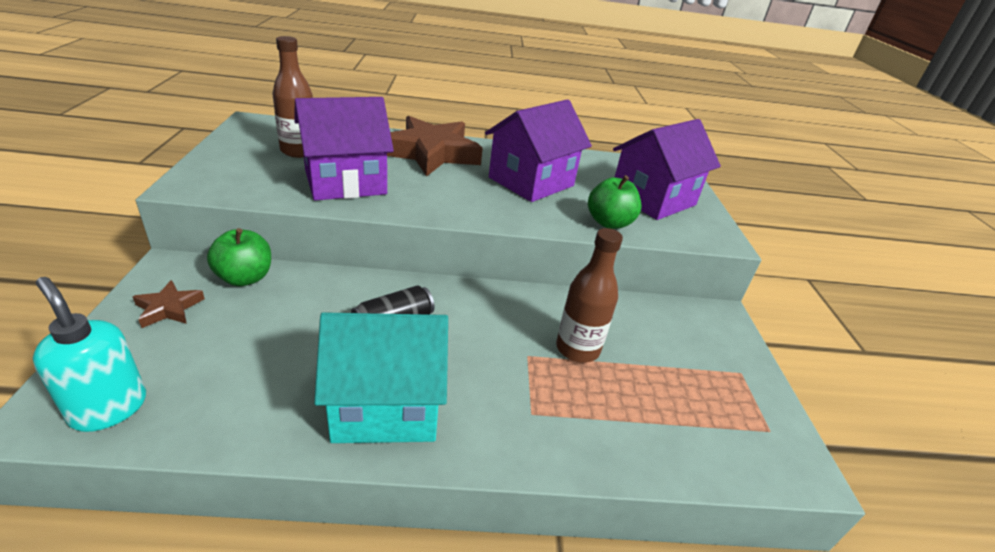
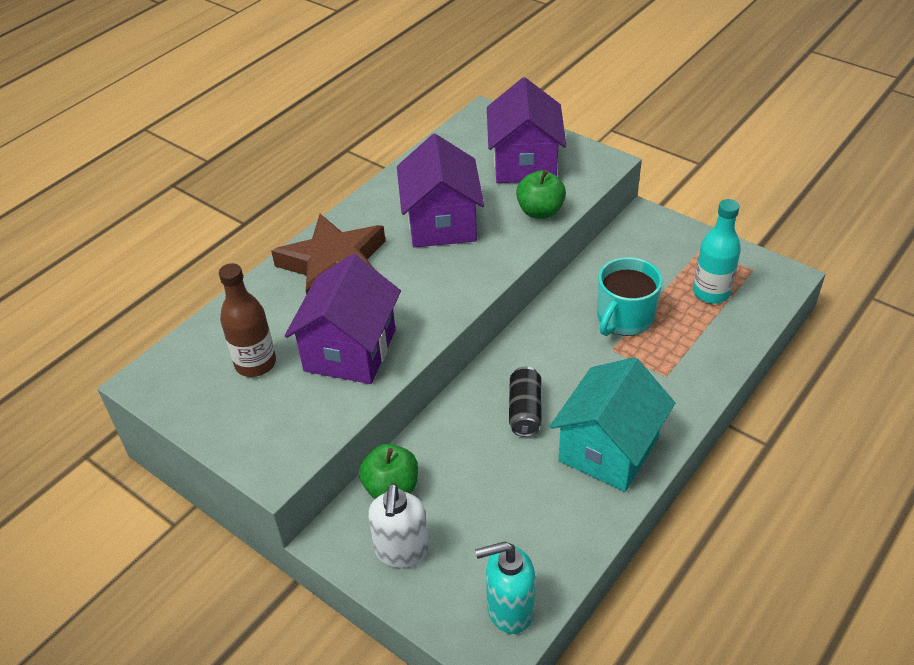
camera: 45 degrees left, 10 degrees up
brown star [133,280,205,328] -> white soap dispenser [368,483,429,568]
brown bottle [556,228,623,363] -> turquoise mug [597,257,662,336]
none -> turquoise bottle [693,199,741,304]

